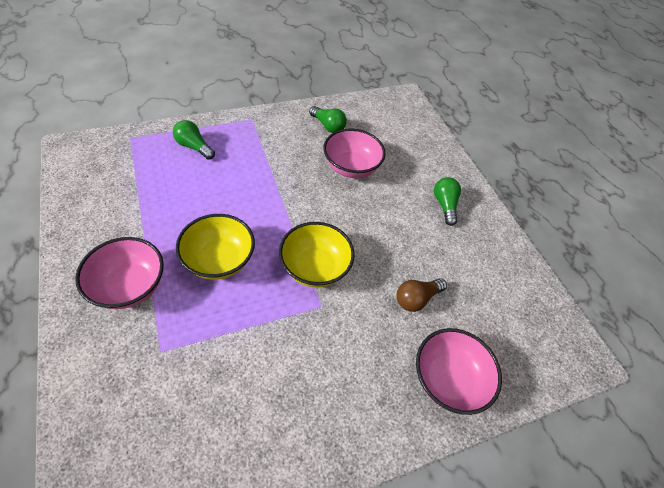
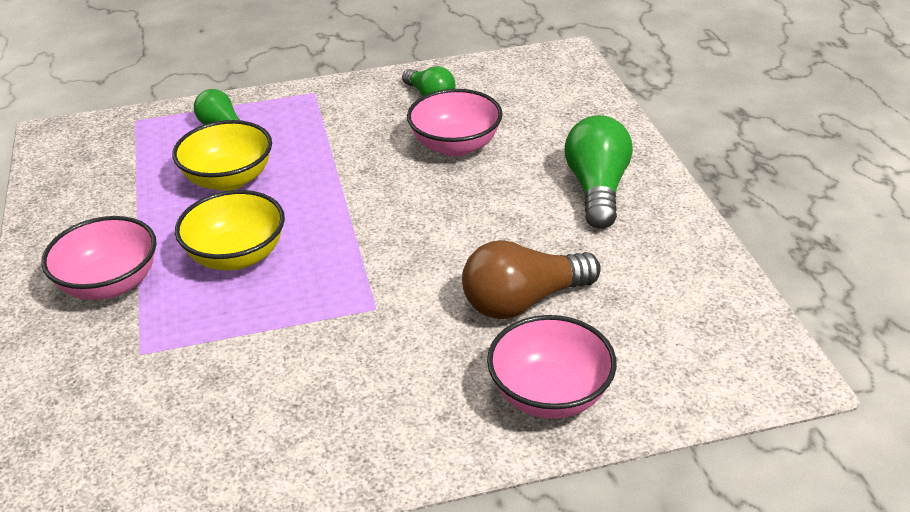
camera: 15 degrees right, 15 degrees down
yellow bowl [279,222,355,287] -> yellow bowl moved to [172,120,272,191]
brown light bulb [397,278,447,312] -> brown light bulb [462,240,601,319], size x1.62
green light bulb [434,177,461,226] -> green light bulb [564,115,633,229], size x1.62

